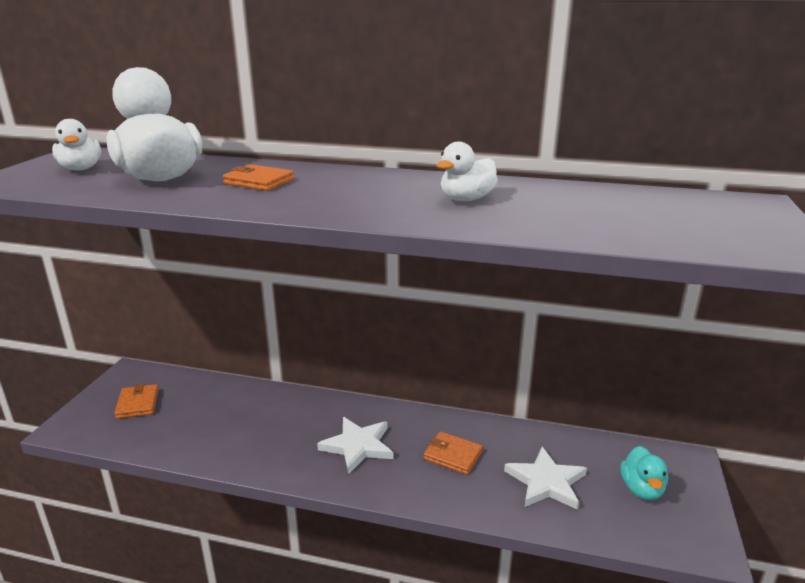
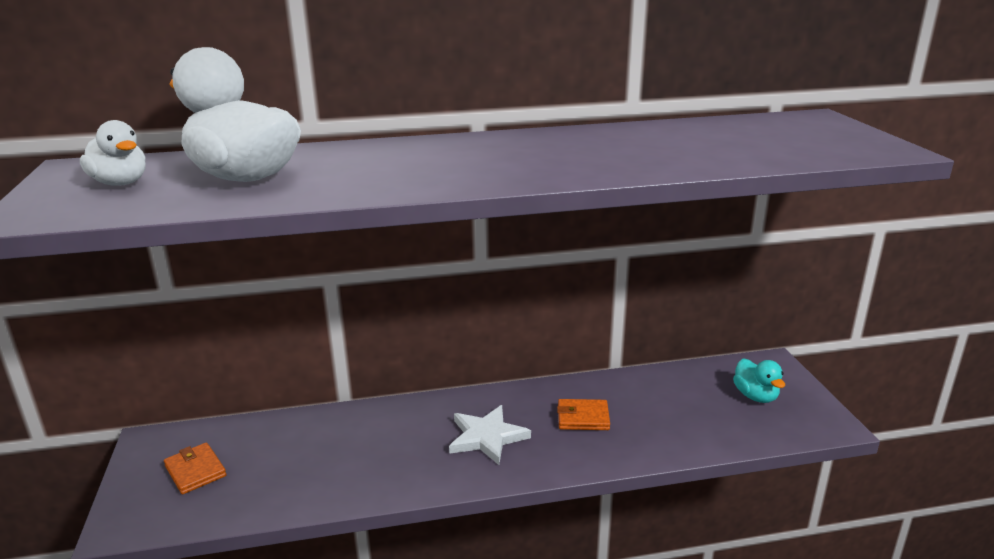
camera: 25 degrees left, 0 degrees up
orange wallet [223,164,294,191] -> none
white duck [436,142,498,201] -> none
white star [504,447,587,510] -> none

